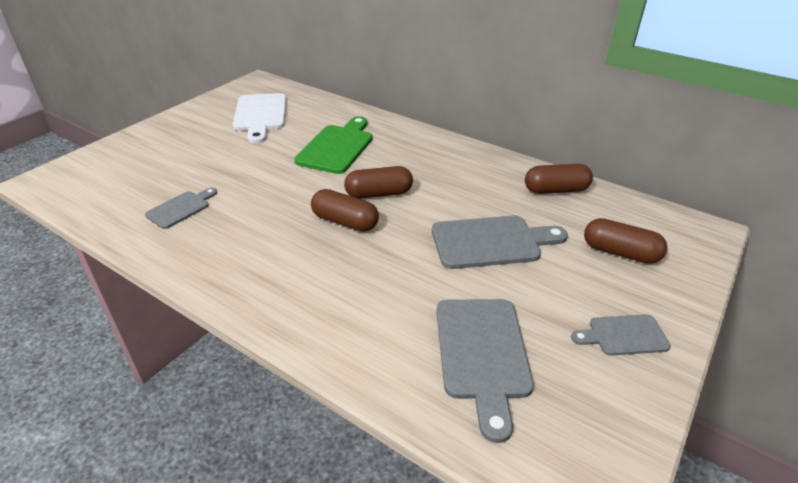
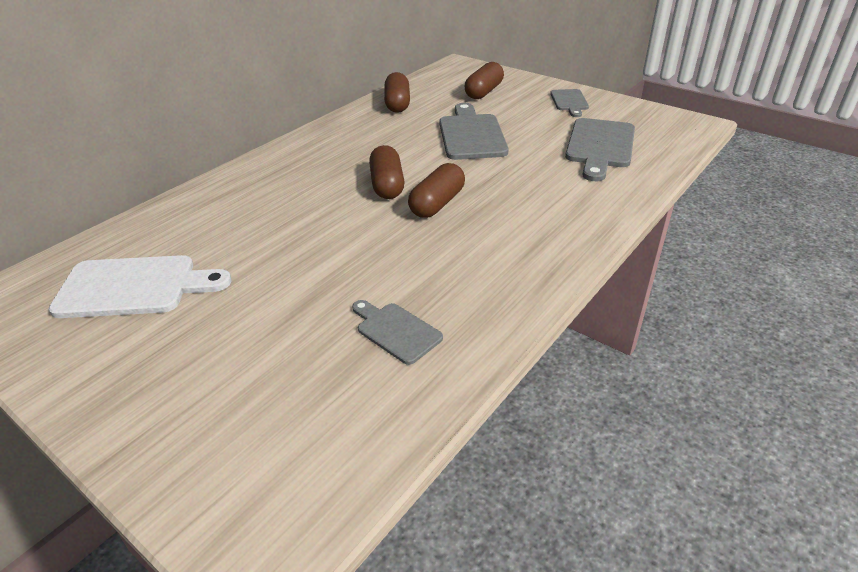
camera: 85 degrees left, 0 degrees up
green cutting board [294,116,373,174] -> none
grey cutting board [436,299,534,443] -> grey cutting board turned 105 degrees clockwise [565,118,635,181]

